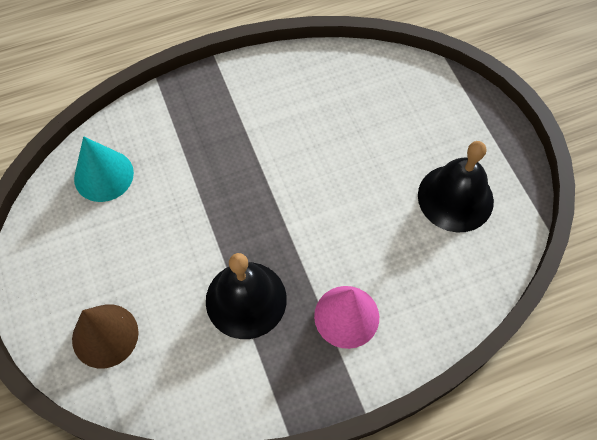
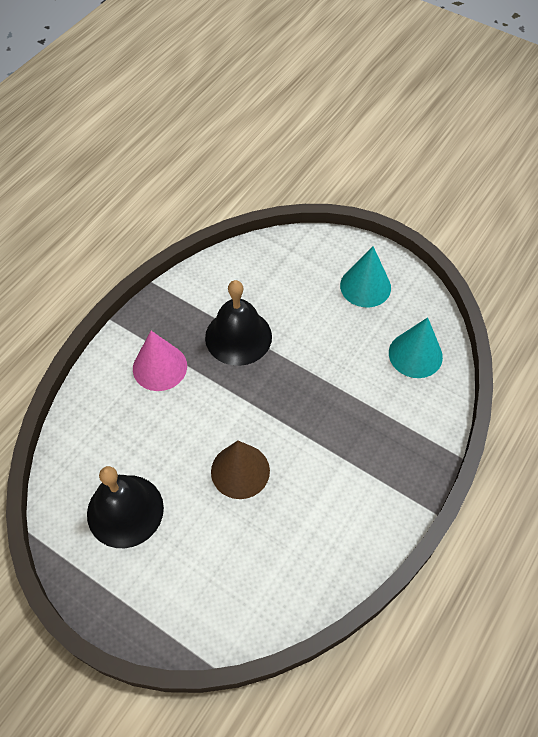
camera: 145 degrees right, 5 degrees down
brown cone [72,304,139,369] -> brown cone moved to [211,441,270,499]
none -> turquoise cone [340,246,391,308]

